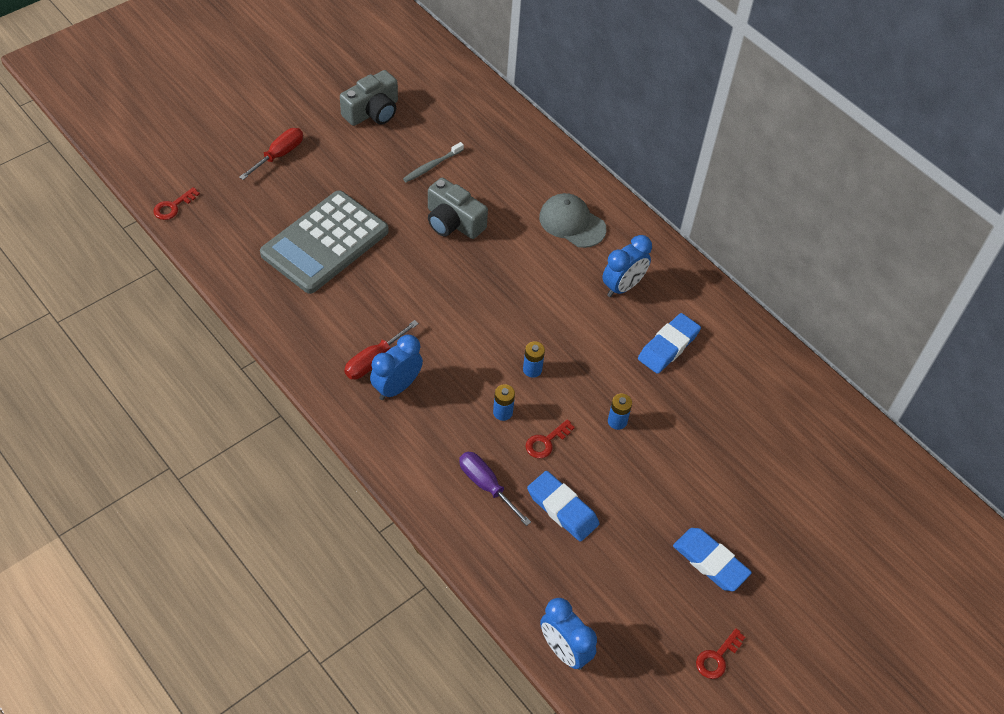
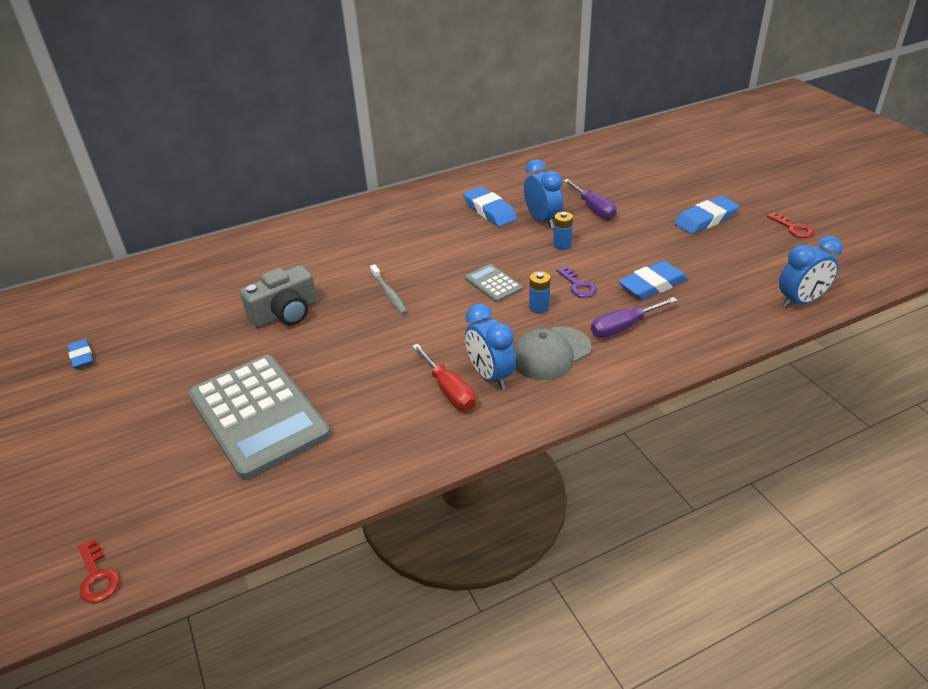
camera: 70 degrees left, 15 degrees down
red screwdriver [239,128,303,180] -> none
grey camera [340,70,398,126] -> blue eraser [68,339,94,369]
grey toothbrush [403,142,464,182] -> grey toothbrush moved to [370,264,407,315]
blue battery [523,341,545,378] -> grey calculator [465,264,523,303]
red key [526,419,575,458] -> purple key [556,266,597,298]
grey cap [539,193,607,248] -> grey cap moved to [513,327,592,380]
blue clock [602,235,652,297] -> blue clock moved to [524,159,563,228]
none -> purple screwdriver [563,179,617,219]

